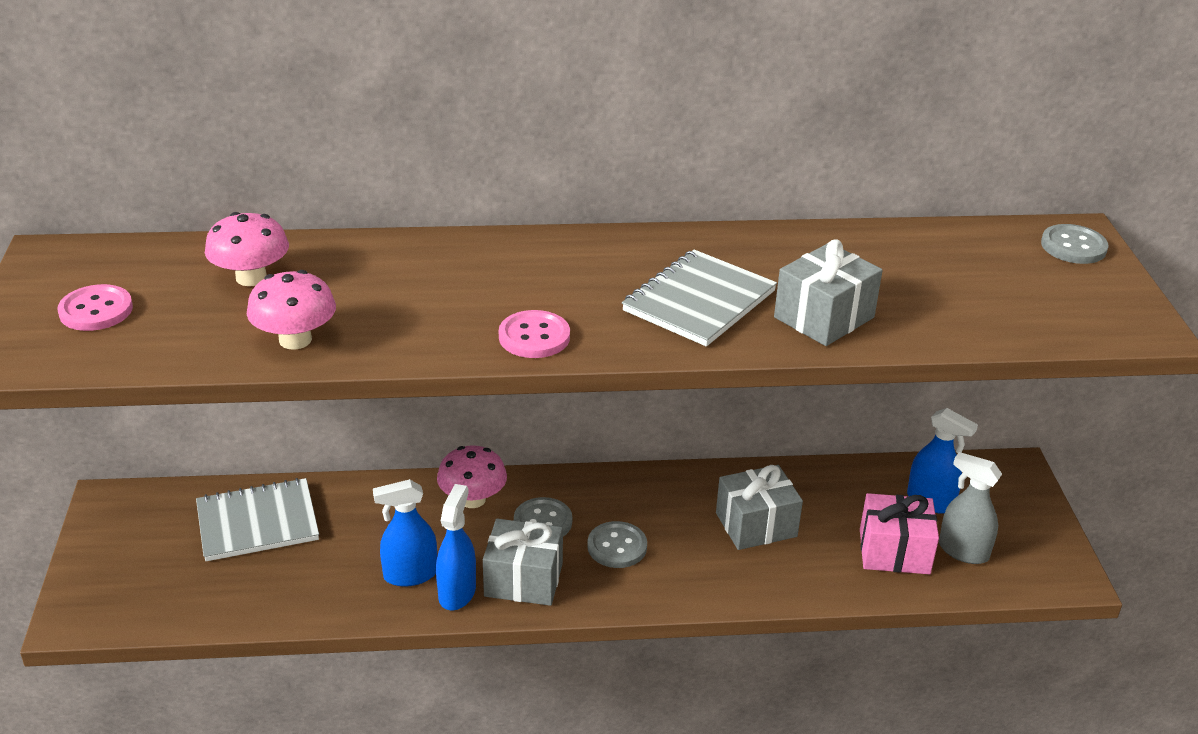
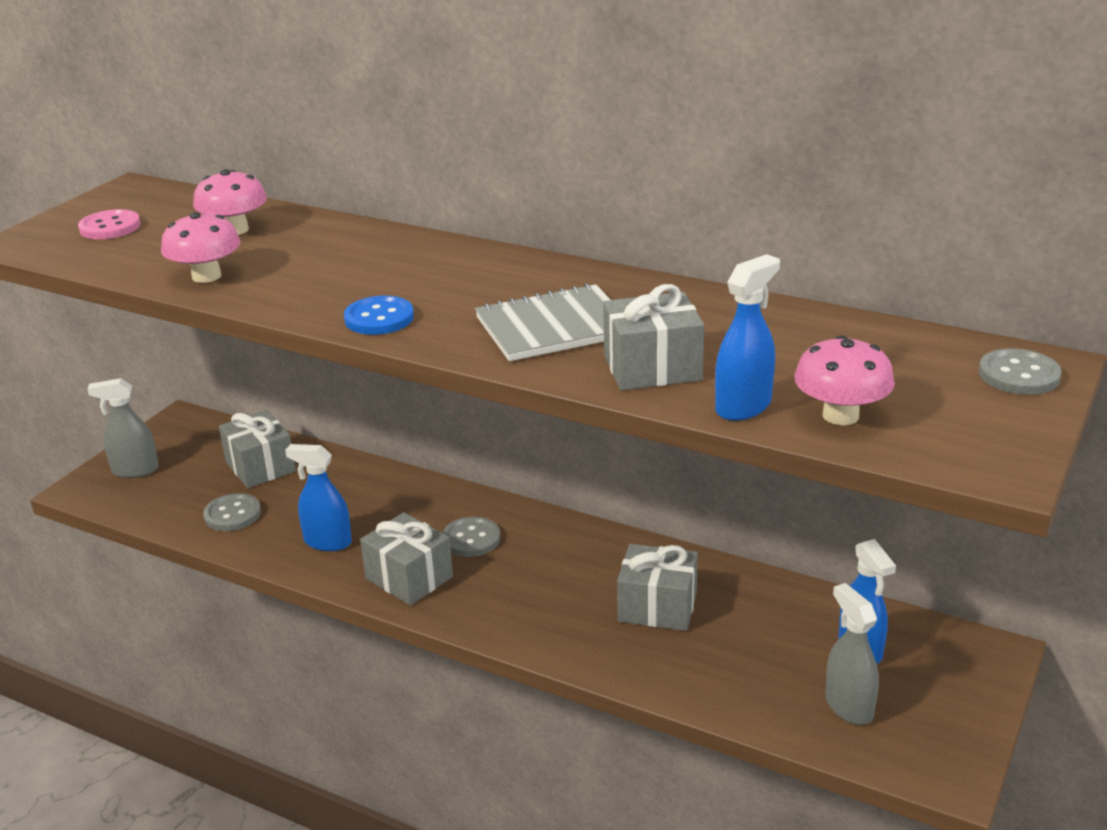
camera: 35 degrees right, 5 degrees down
grey notebook [196,478,319,561] -> grey gift [219,410,296,488]
blue spray bottle [436,484,476,610] -> blue spray bottle moved to [715,254,780,421]
pink mushroom [437,446,507,508] -> pink mushroom moved to [794,335,895,425]
pink button [499,310,570,358] -> blue button [344,296,414,335]
grey button [587,521,647,568] -> grey button moved to [203,493,261,531]
pink gift [860,493,939,574] -> none
none -> grey spray bottle [87,378,159,478]

